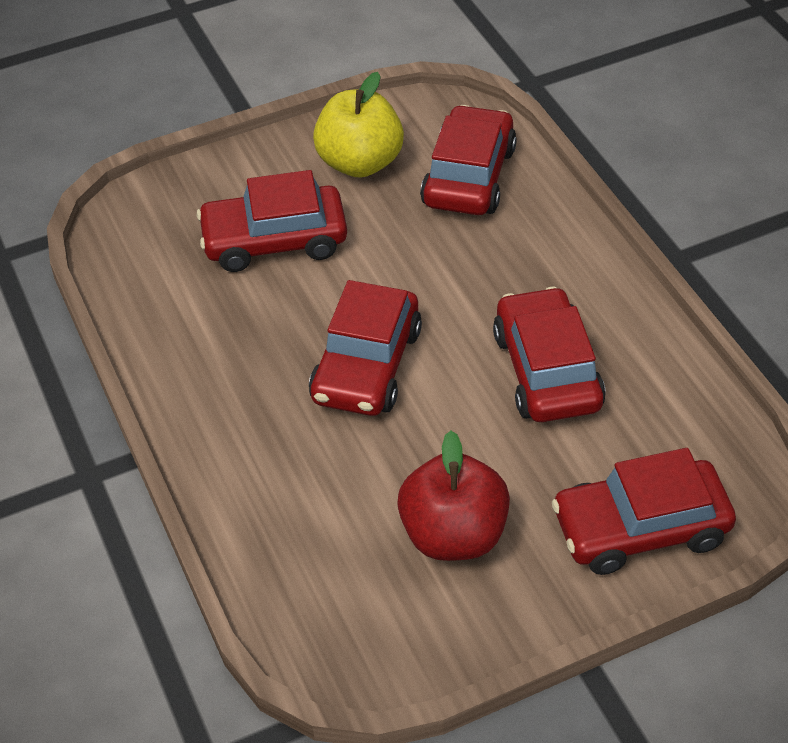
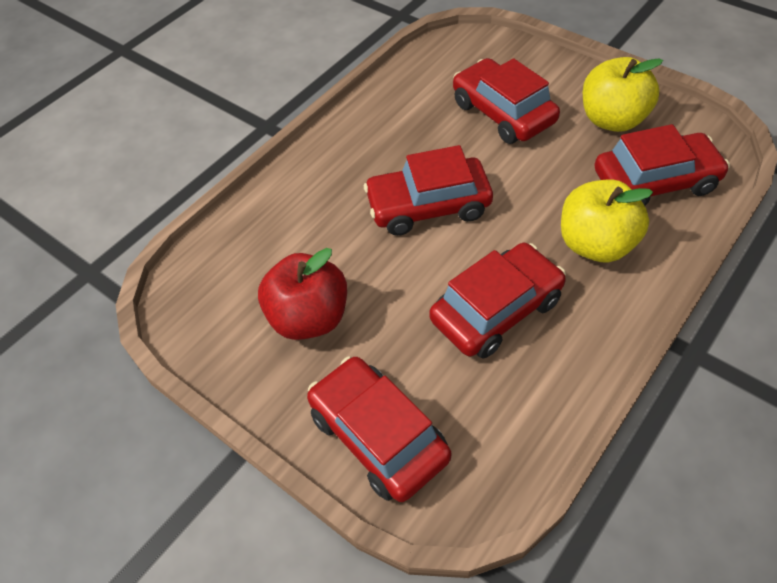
camera: 65 degrees right, 5 degrees up
none -> yellow apple [561,179,653,263]

